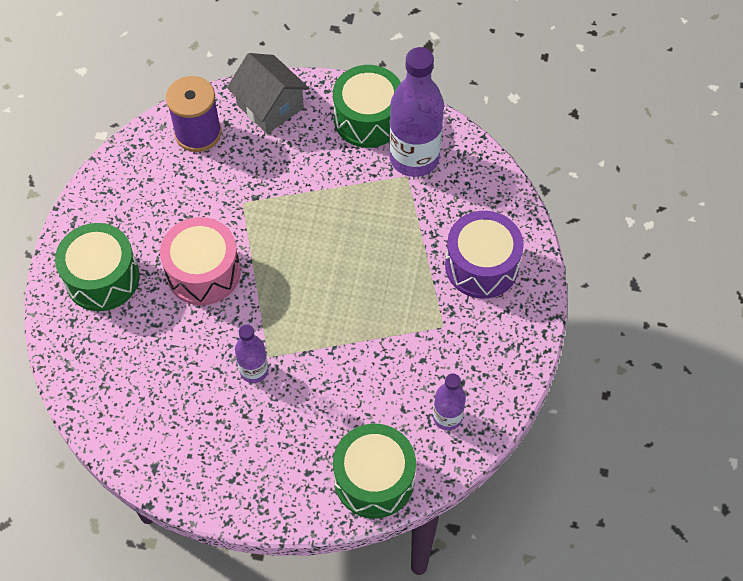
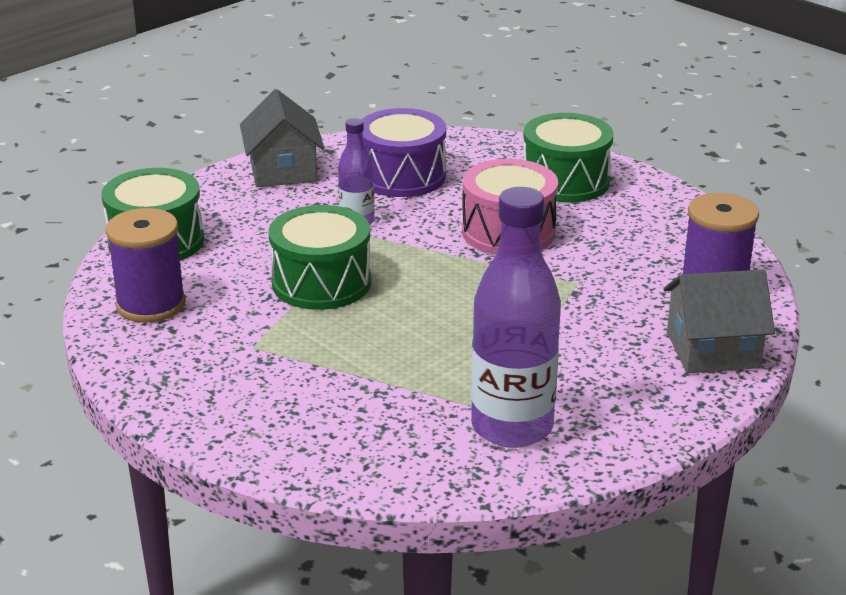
camera: 125 degrees right, 30 degrees down
green drum [333,65,401,148] -> green drum moved to [268,205,371,310]
purple bottle [433,373,466,430] -> purple spool [106,208,186,323]
purple drum [445,211,524,299] -> purple drum moved to [362,108,446,197]
none -> grey house [240,89,324,187]

